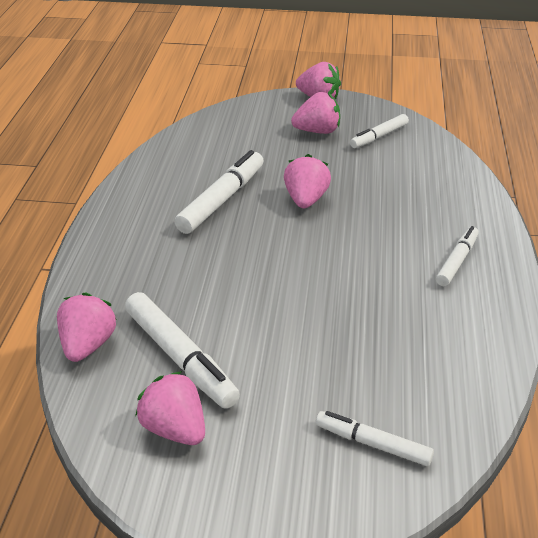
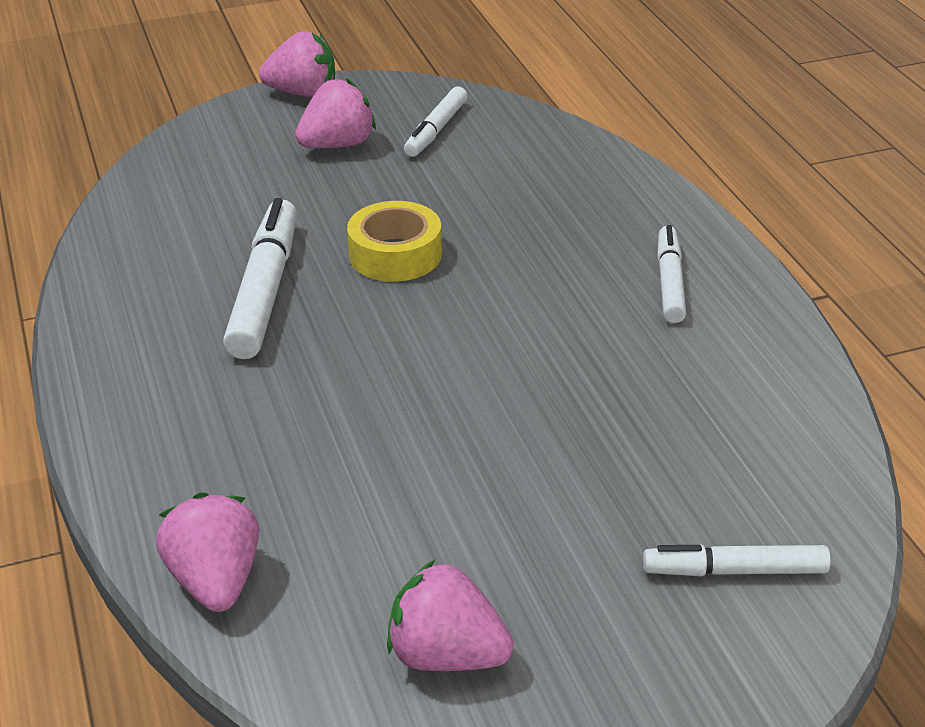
camera: 25 degrees left, 0 degrees up
white marker [125,292,240,409] -> none
pink strawberry [284,154,331,208] -> yellow tape [347,201,442,282]

